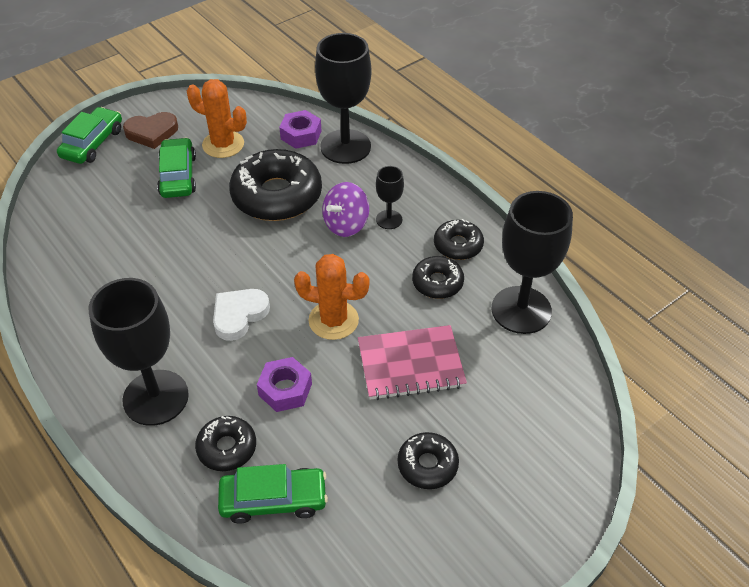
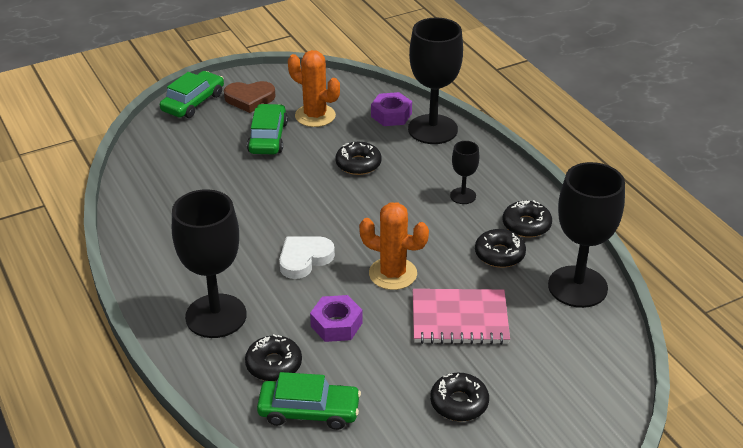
camera: 10 degrees right, 10 degrees down
black donut [229,149,322,221] -> black donut [335,142,382,175], size x0.52
purple spinning top [322,182,369,237] -> none

